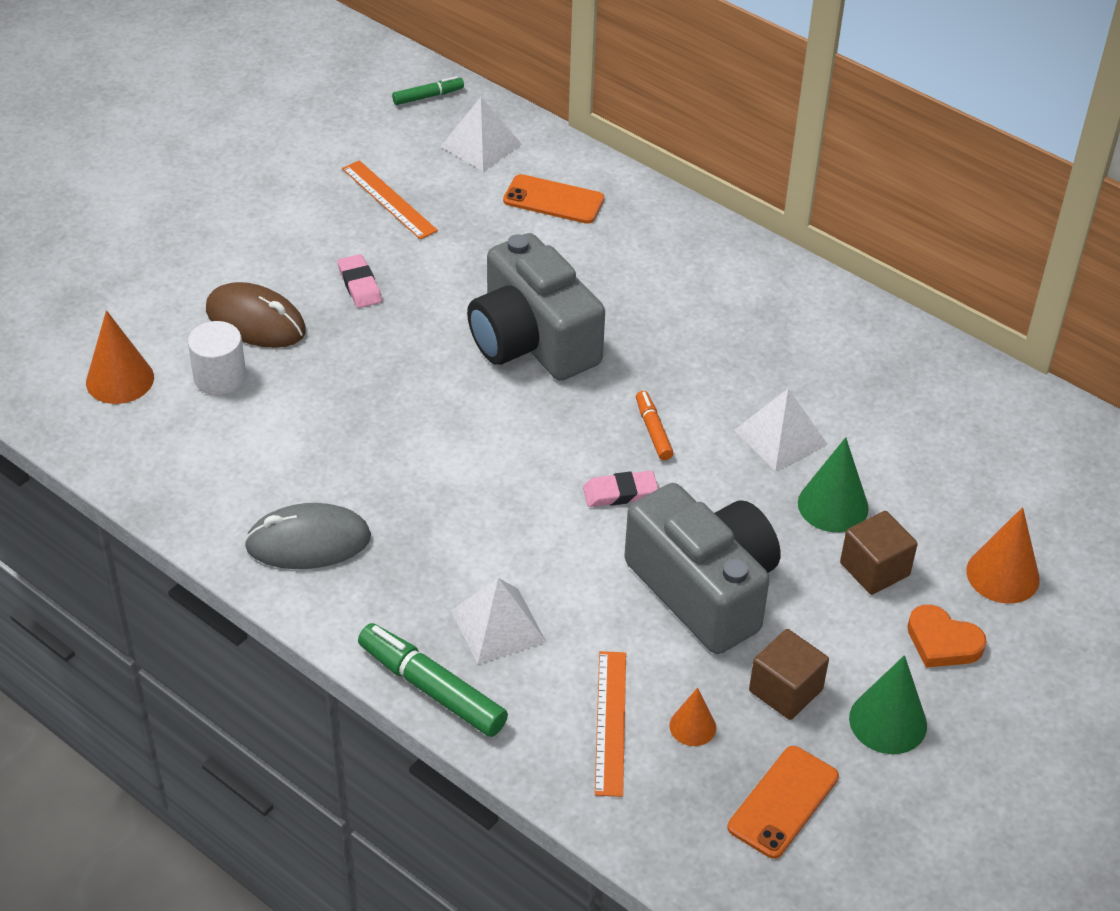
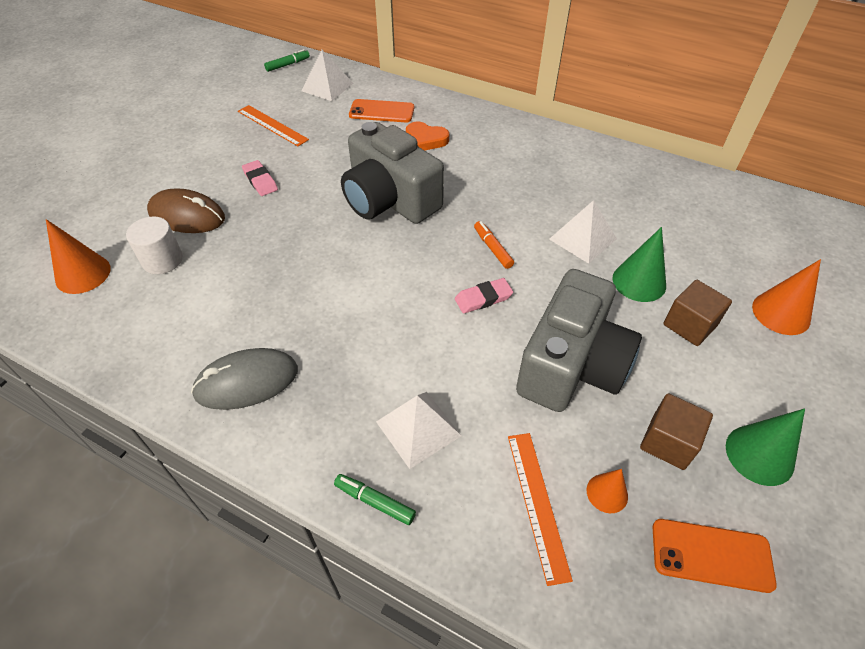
camera: 10 degrees left, 5 degrees up
green marker [358,623,508,737] -> green marker [334,474,416,525], size x0.55
grey camera [624,483,781,654] -> grey camera turned 75 degrees clockwise [516,269,642,412]
orange phone [728,746,839,859] -> orange phone turned 75 degrees clockwise [653,519,777,593]
orange heart [907,605,987,668] -> orange heart moved to [406,121,449,150]

